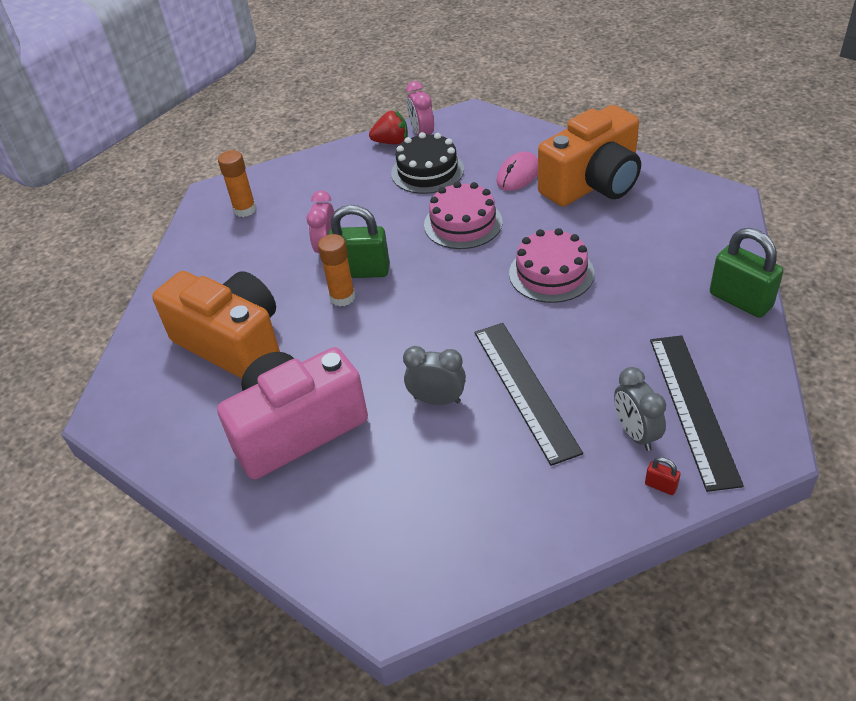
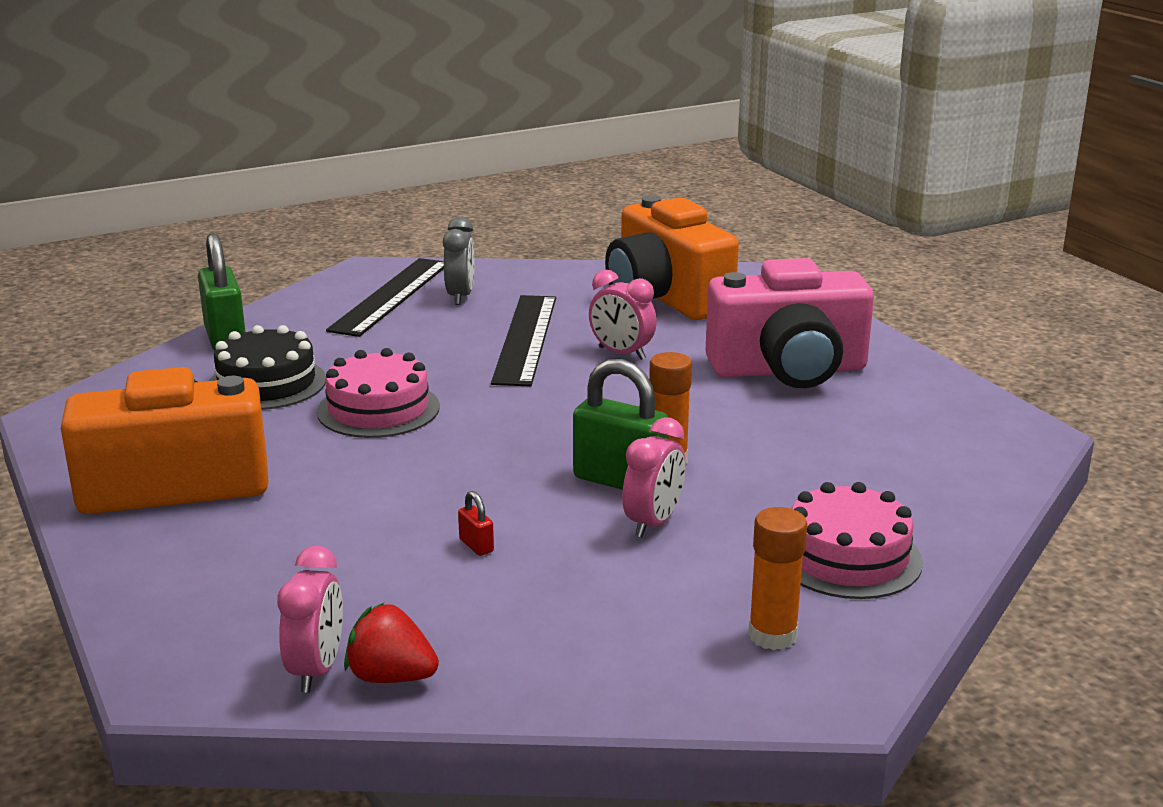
camera: 160 degrees left, 20 degrees down
orange camera [152,271,280,379] -> orange camera moved to [605,195,739,320]
black cake [391,132,464,194] -> black cake moved to [209,325,326,410]
grey clock [403,346,466,405] -> pink clock [589,270,657,360]
pink cake [424,181,502,249] -> pink cake moved to [791,482,923,599]
pink mouse [496,151,538,191] -> none
red padlock [645,457,680,495] -> red padlock moved to [458,491,494,556]

